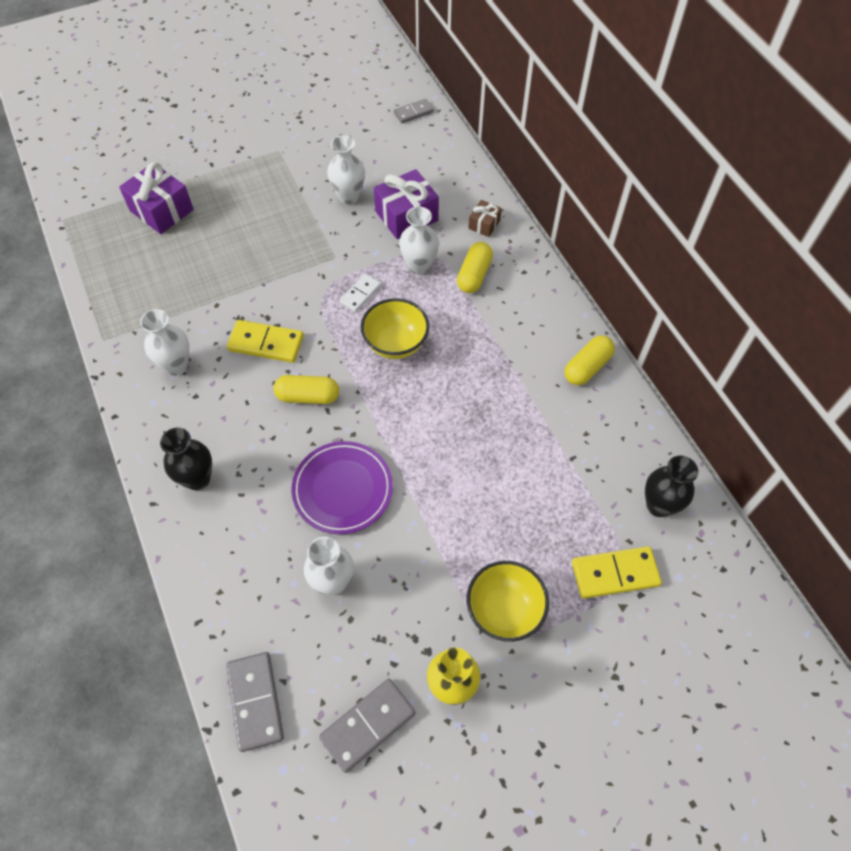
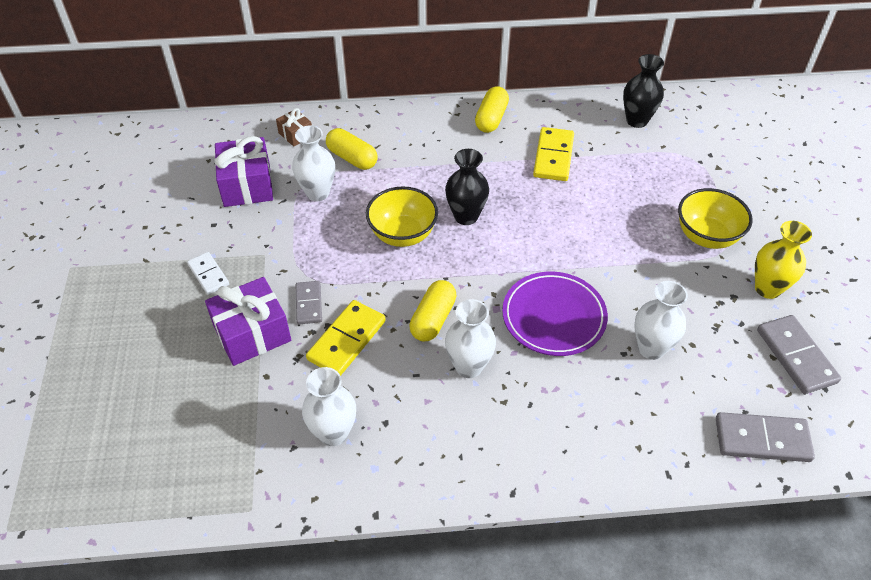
camera: 70 degrees left, 10 degrees down
purple gift [119,162,194,234] -> purple gift moved to [205,277,291,366]
black vase [160,428,212,490] -> black vase moved to [445,149,489,225]
white vase [327,135,365,204] -> white vase moved to [445,299,496,378]
white domino [339,274,381,312] -> white domino moved to [187,252,229,295]
grey domino [394,99,434,123] -> grey domino moved to [296,281,322,324]
yellow capsule [565,335,615,385] -> yellow capsule turned 45 degrees clockwise [475,86,509,133]
yellow domino [572,546,662,599] -> yellow domino moved to [533,127,574,181]

